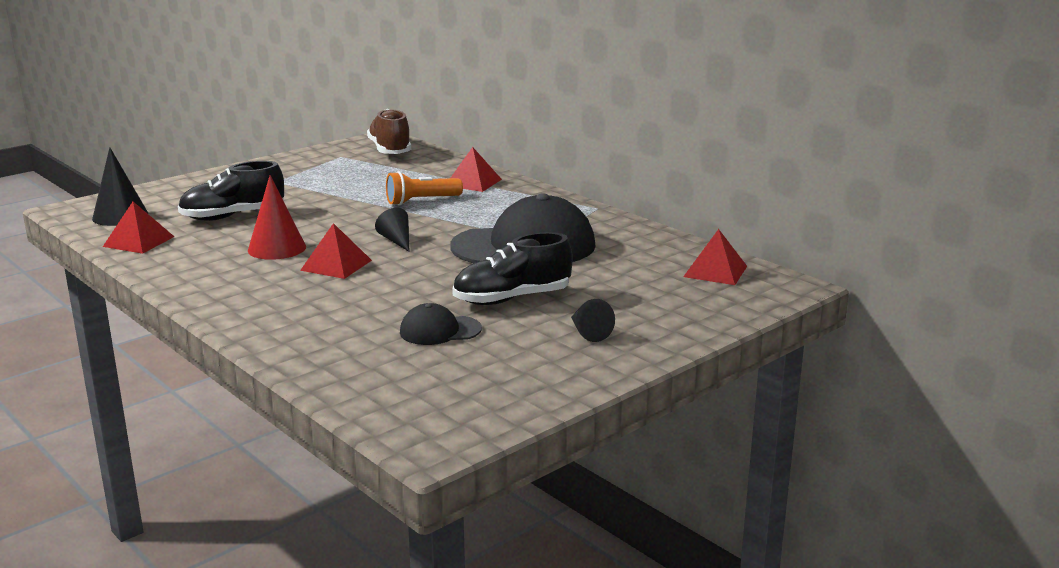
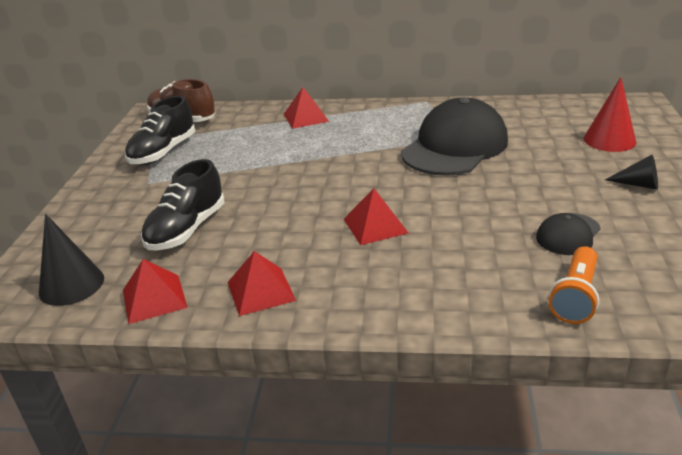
camera: 40 degrees left, 10 degrees up
red cone [248,175,306,260] -> red cone moved to [584,77,636,152]
black cone [375,208,410,252] -> none
orange flashlight [386,171,463,205] -> orange flashlight moved to [549,246,599,324]
black shoe [452,232,573,305] -> black shoe moved to [125,96,195,165]
red pyramid [683,229,747,285] -> red pyramid moved to [228,251,296,316]

